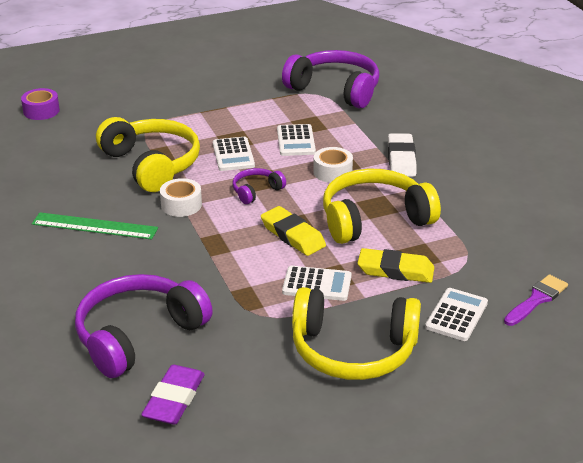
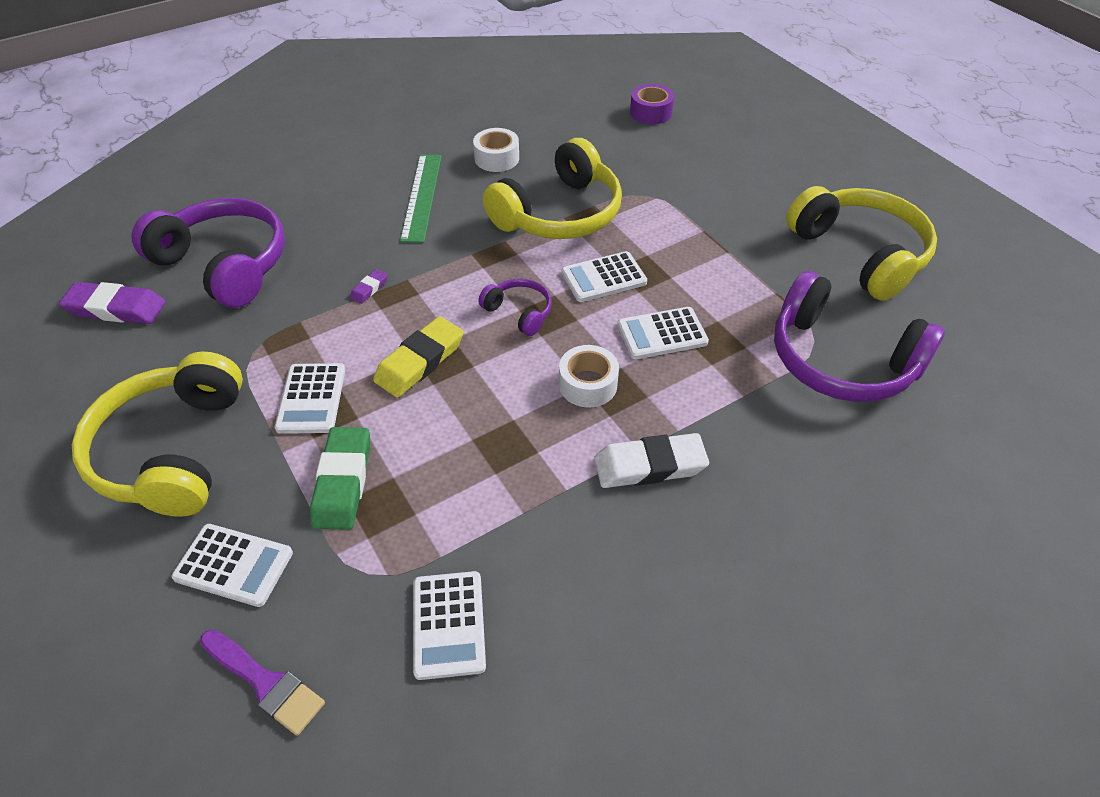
camera: 80 degrees right, 15 degrees up
white tape [160,178,202,217] -> white tape moved to [473,128,519,172]
purple headphones [282,50,380,108] -> purple headphones turned 105 degrees clockwise [774,271,945,402]
yellow headphones [323,169,441,244] -> yellow headphones moved to [786,186,937,301]
yellow eraser [358,248,434,283] -> green eraser [310,427,370,530]
none -> purple eraser [350,269,388,304]
none -> white calculator [413,571,486,680]

